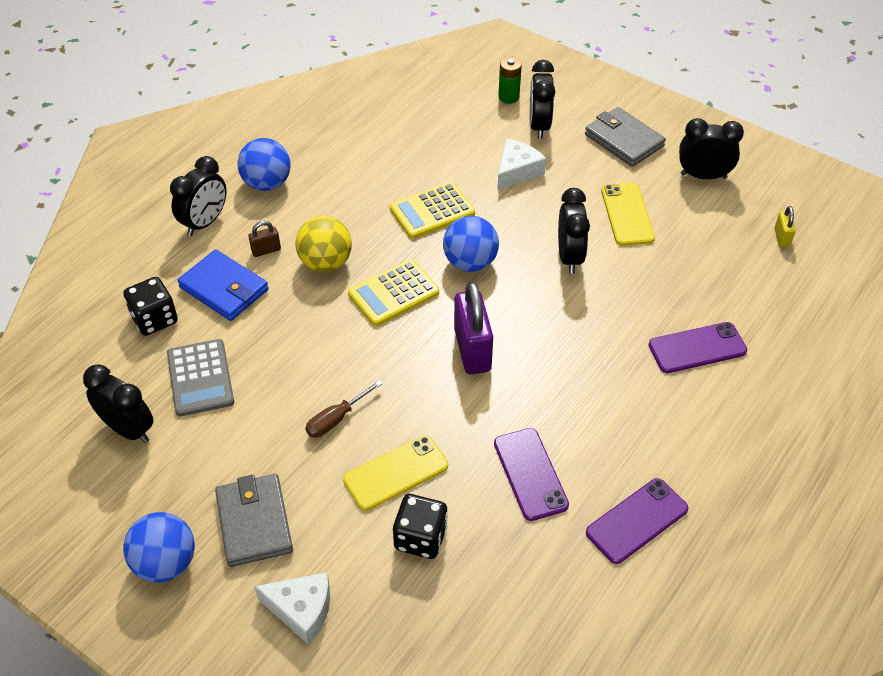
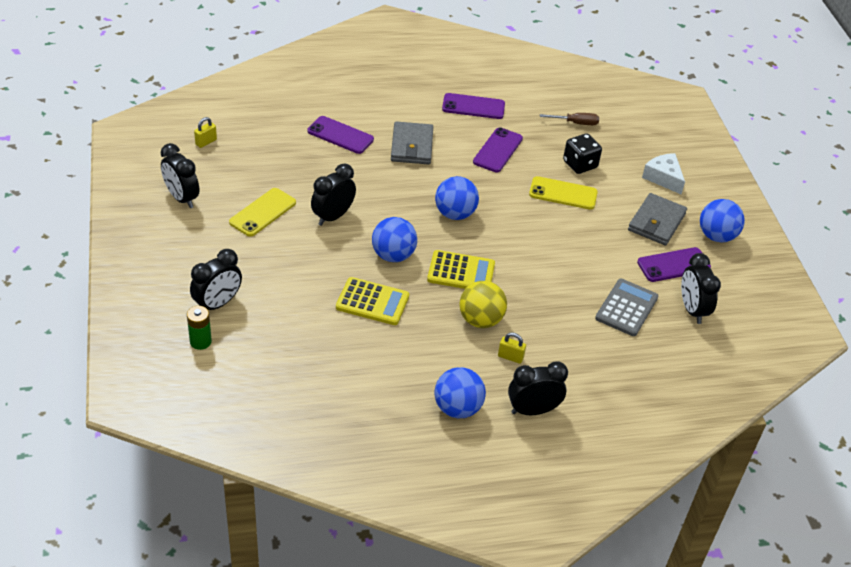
camera: 140 degrees left, 5 degrees down
black dice [123,277,178,336] -> none
blue wallet [177,249,269,321] -> none
brown padlock [248,221,281,257] -> yellow padlock [498,332,526,364]
brown screwdriver [305,380,382,438] -> brown screwdriver moved to [540,113,599,125]
purple padlock [454,281,493,374] -> blue ball [435,176,479,220]
white cheese [497,139,546,191] -> none
grey wallet [585,107,666,167] -> grey wallet moved to [391,121,433,164]
none -> purple phone [637,247,711,282]

